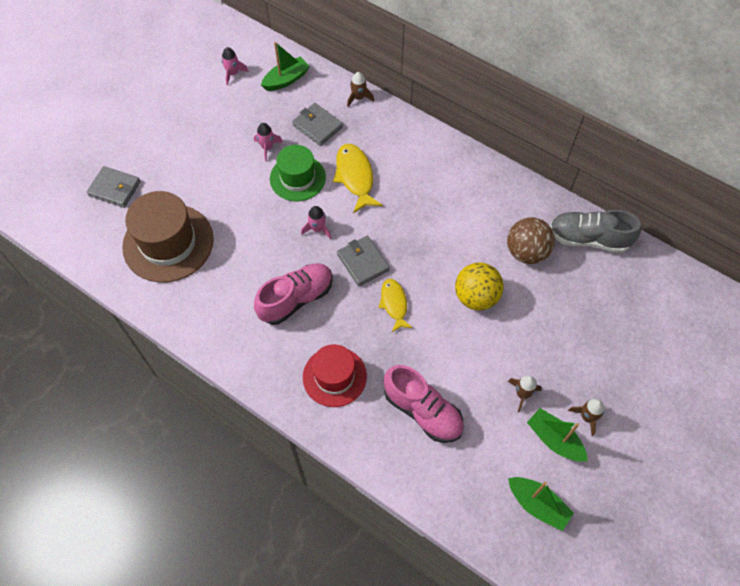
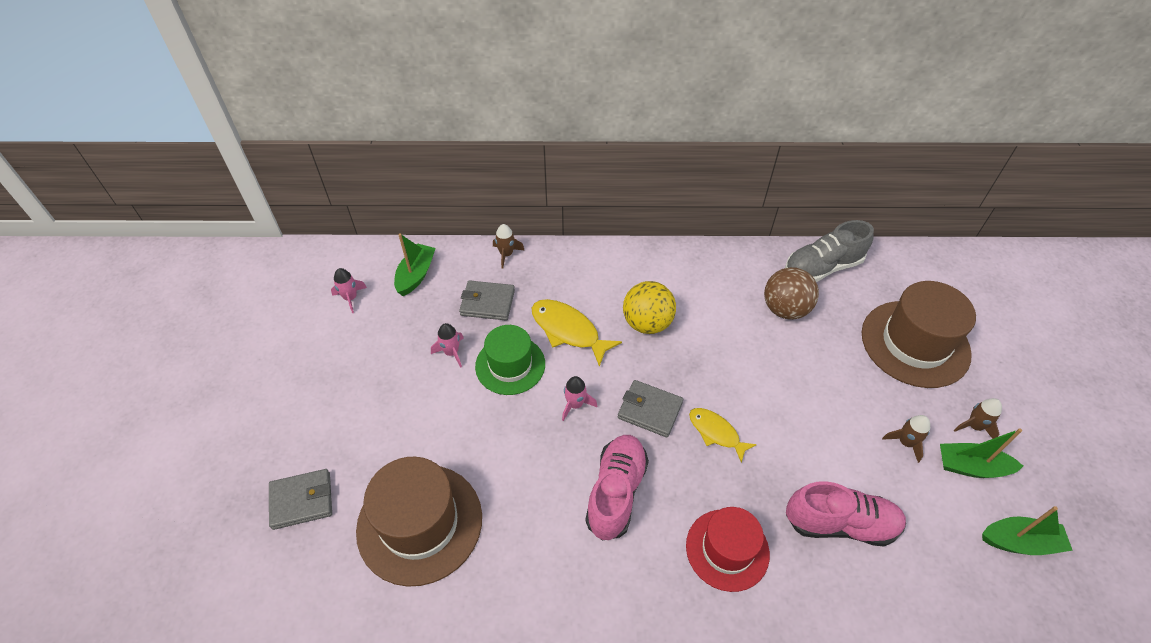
camera: 35 degrees left, 10 degrees down
yellow ball [455,262,504,311] -> yellow ball moved to [623,281,676,334]
none -> brown hat [862,281,976,388]

